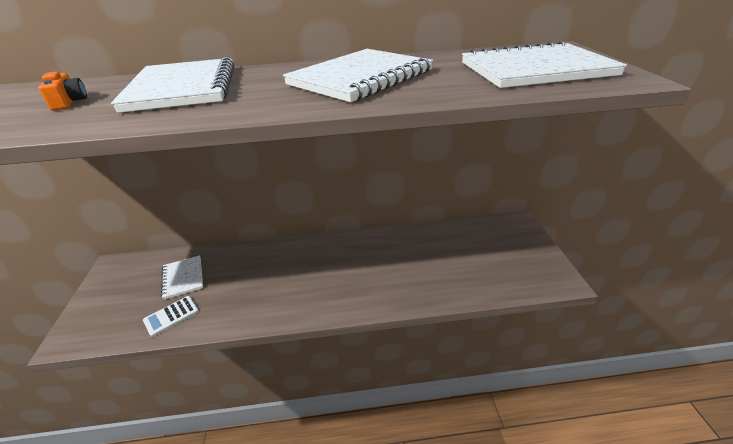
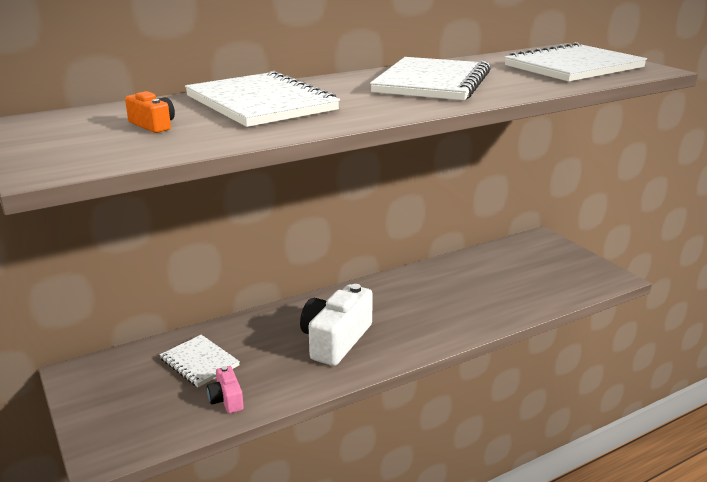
camera: 25 degrees left, 10 degrees down
white calculator [143,296,199,337] -> pink camera [207,366,244,413]
none -> white camera [300,284,373,366]

